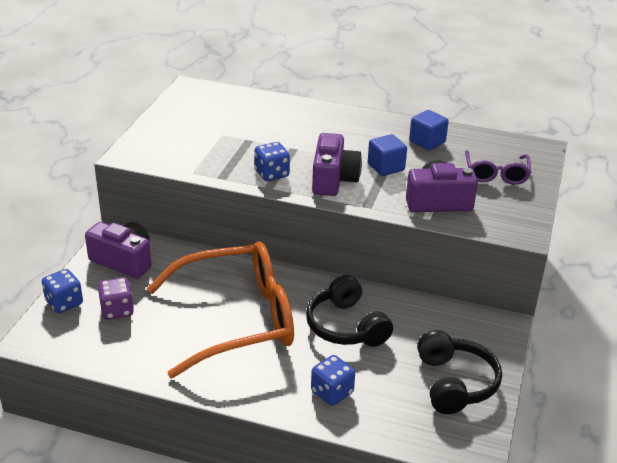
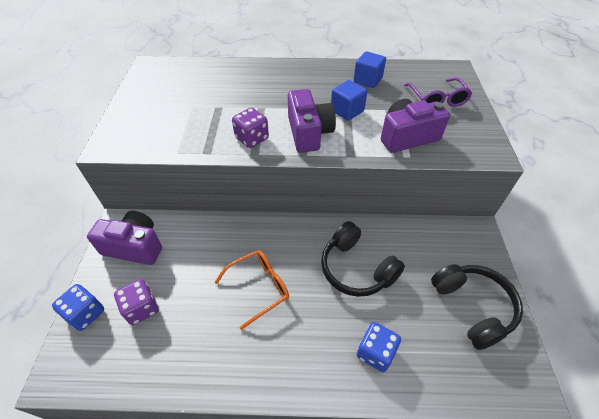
camera: 15 degrees left, 15 degrees up
orange glasses [147,241,294,378] -> orange glasses [214,250,289,330], size x0.47
blue dice [254,142,290,181] -> purple dice [232,108,269,148]

